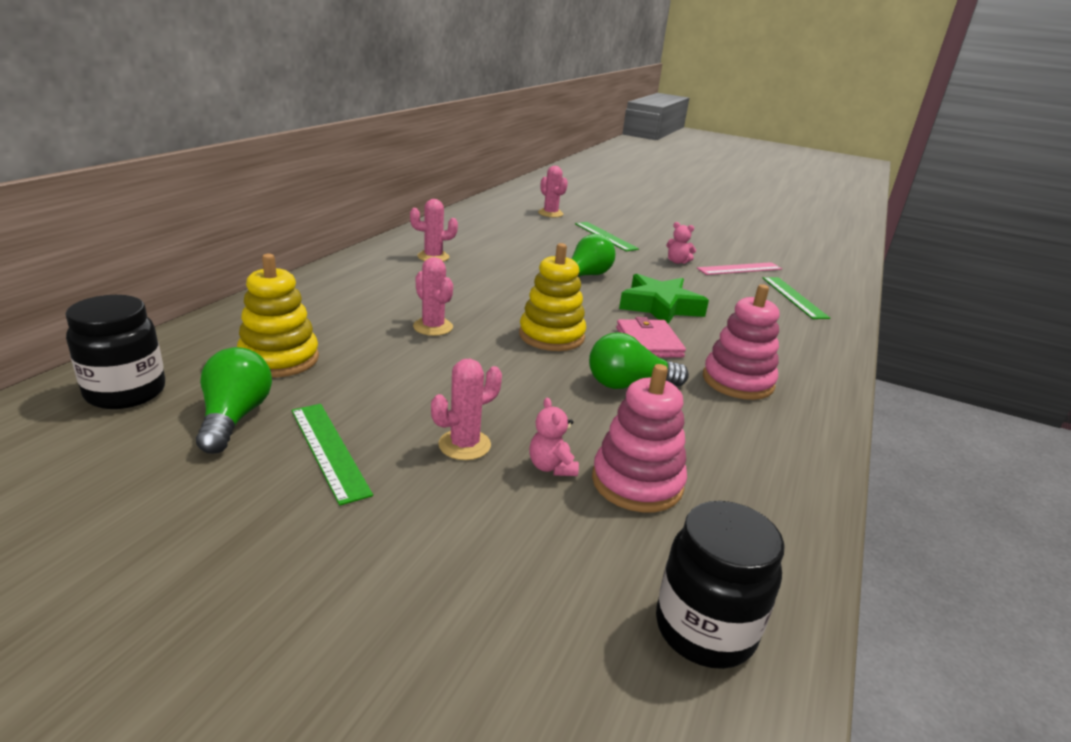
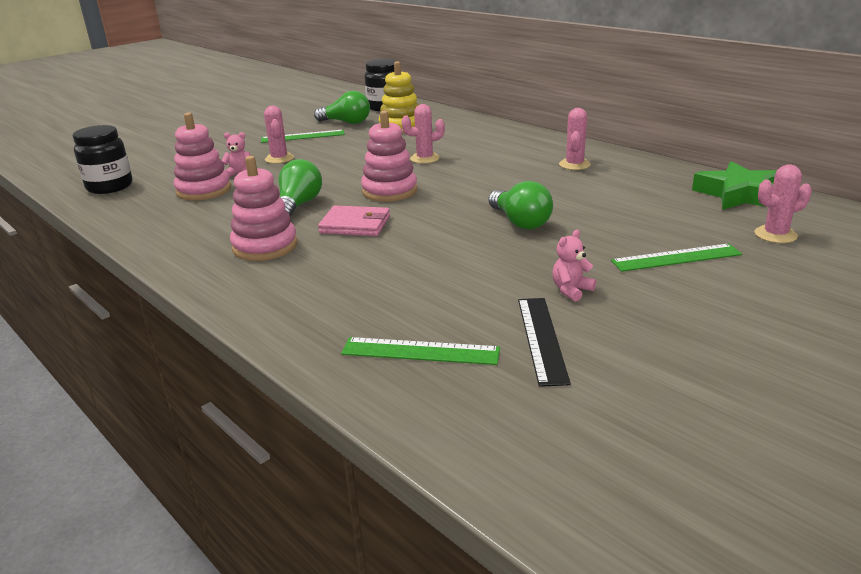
camera: 115 degrees right, 0 degrees up
yellow stacking toy [519,243,586,351] -> pink stacking toy [361,111,417,202]
green star [619,274,709,324] -> green star moved to [692,161,777,210]
pink ruler [697,262,782,275] -> black ruler [518,298,571,387]

